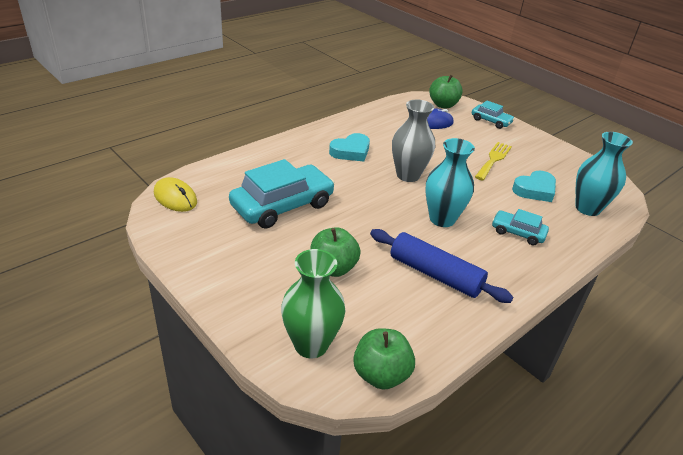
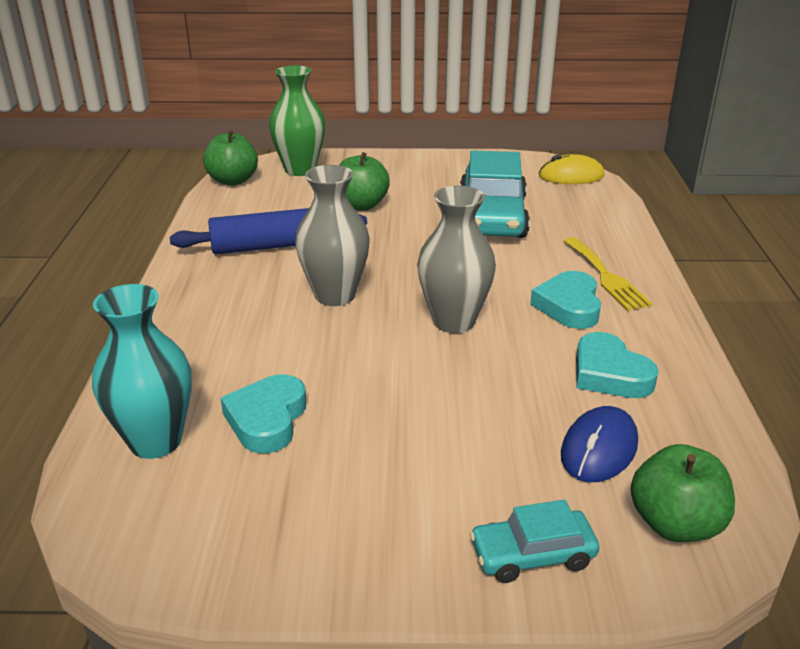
camera: 135 degrees right, 5 degrees down
turquoise vase [425,138,475,227] -> grey vase [295,165,370,306]
yellow fork [475,142,512,180] -> yellow fork moved to [564,237,652,311]
turquoise car [492,209,549,245] -> none
none -> turquoise heart [576,332,658,398]

